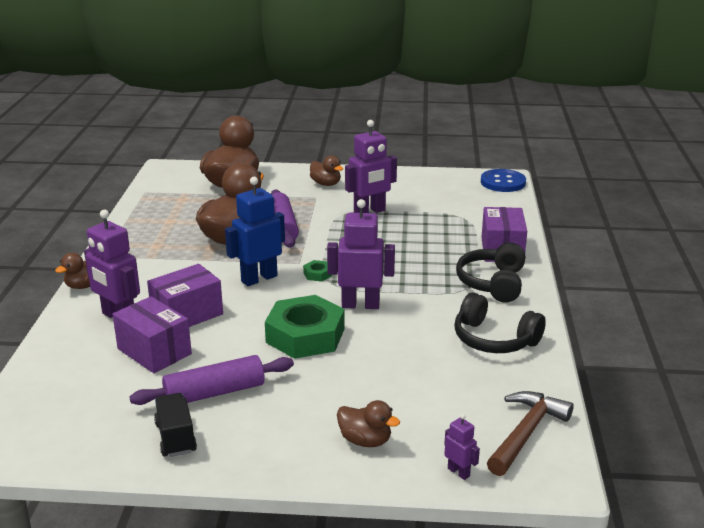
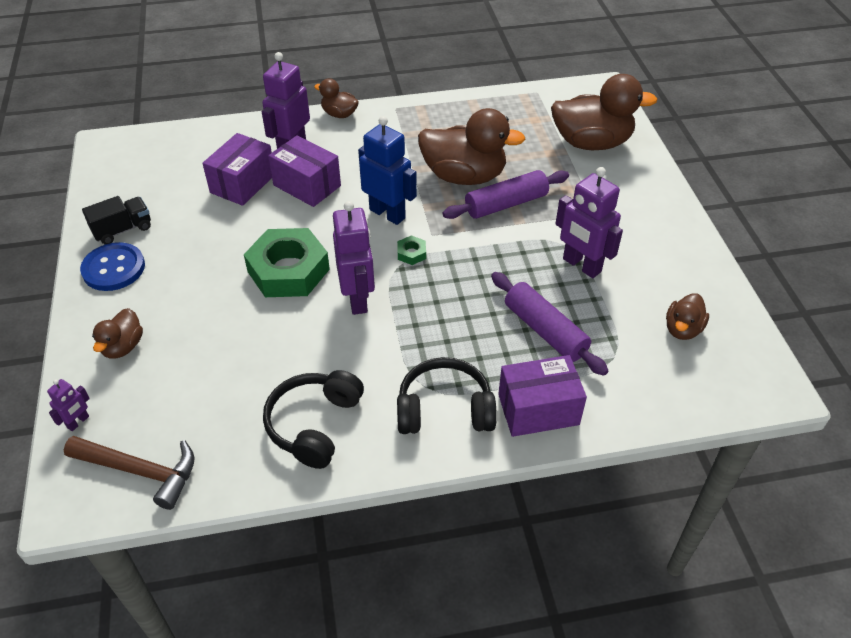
camera: 75 degrees right, 20 degrees up
purple rolling pin [129,355,294,405] -> purple rolling pin moved to [491,272,608,376]
brown duck [310,155,343,186] -> brown duck moved to [666,293,709,340]
blue button [481,169,526,192] -> blue button moved to [80,242,145,291]

